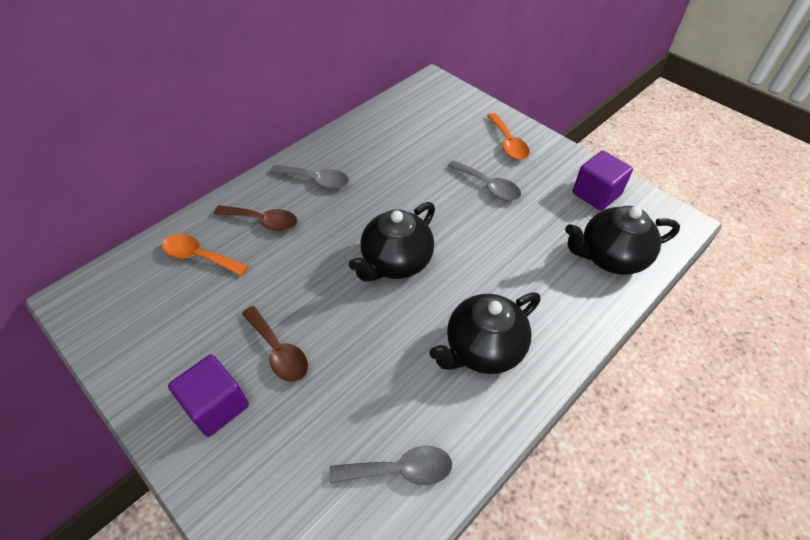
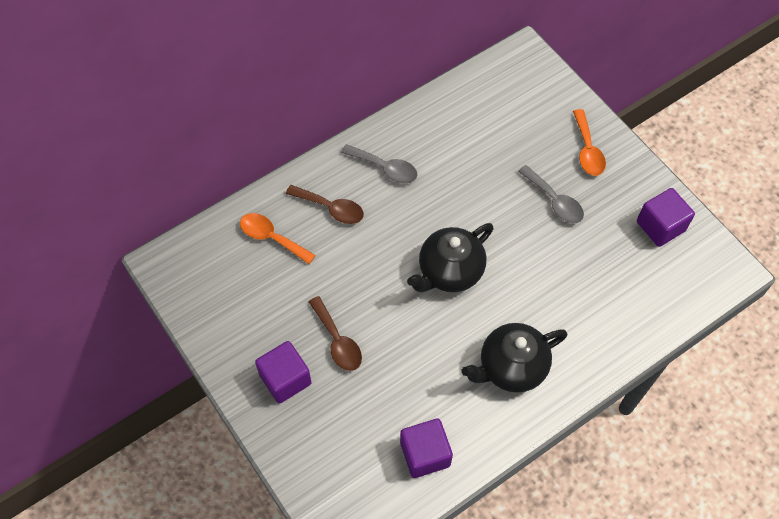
camera: 10 degrees right, 10 degrees up
grey spoon [329,446,452,485] -> purple cube [400,418,453,478]
black teapot [565,206,680,275] -> none

